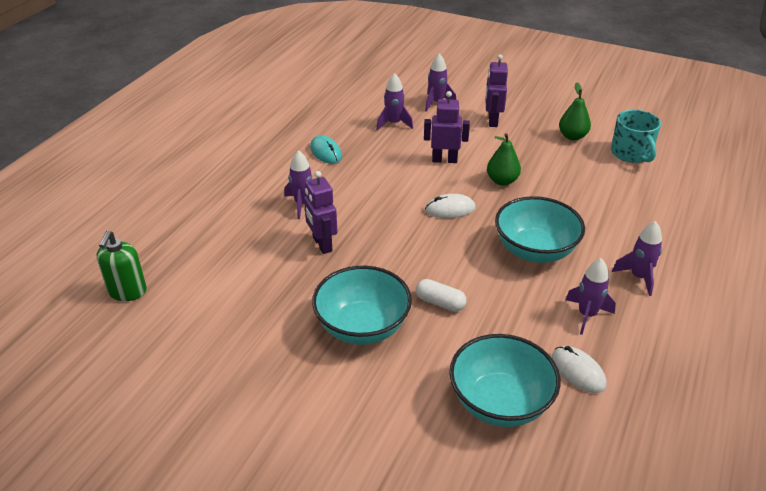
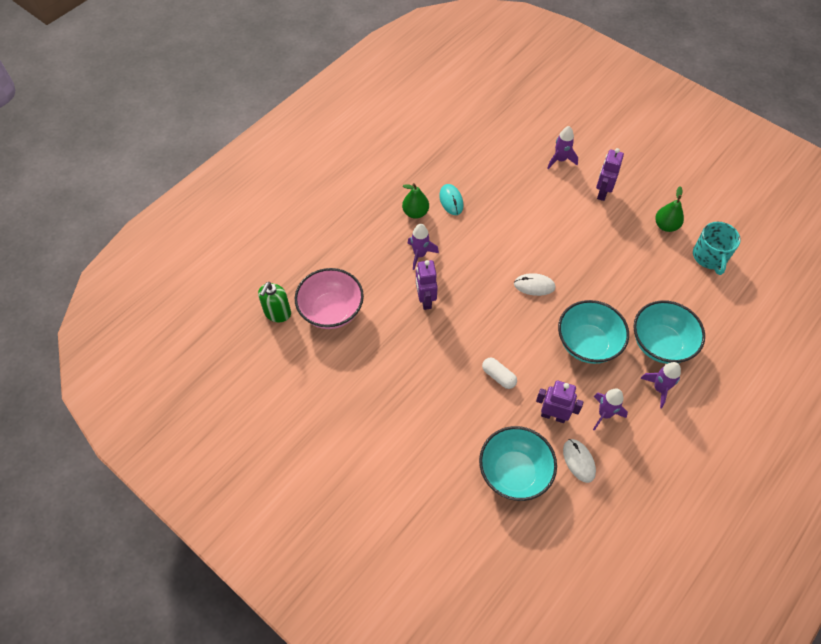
camera: 15 degrees right, 20 degrees up
turquoise bowl [312,266,412,345] -> turquoise bowl moved to [633,300,705,364]
purple rocket [376,73,413,131] -> none
purple robot [424,91,470,163] -> purple robot moved to [536,381,583,423]
green pear [487,133,521,186] -> green pear moved to [402,183,429,219]
none -> pink bowl [295,268,364,329]

